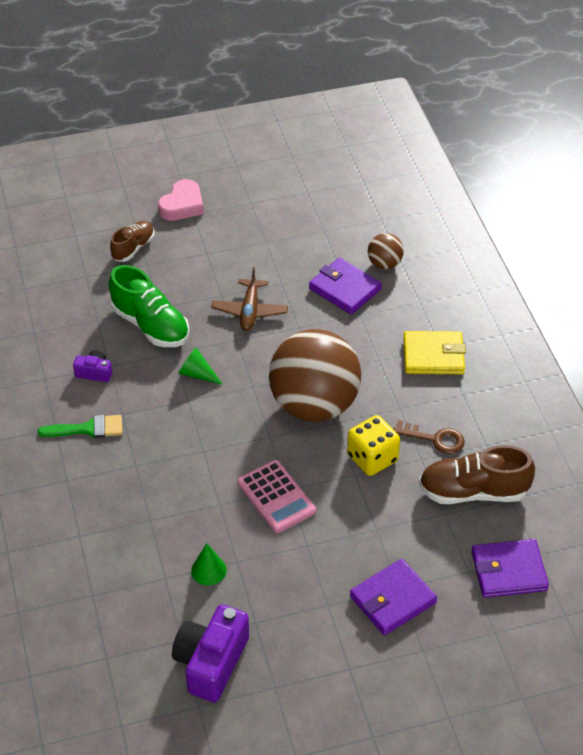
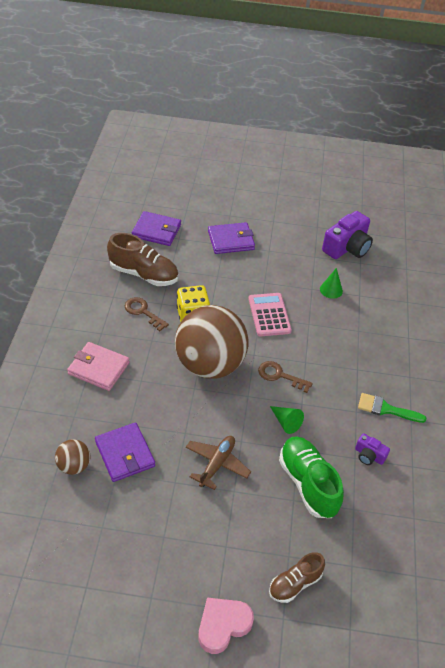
camera: 160 degrees left, 0 degrees up
yellow wallet [403,331,466,374] -> pink wallet [67,342,130,391]
none -> brown key [258,361,313,393]

